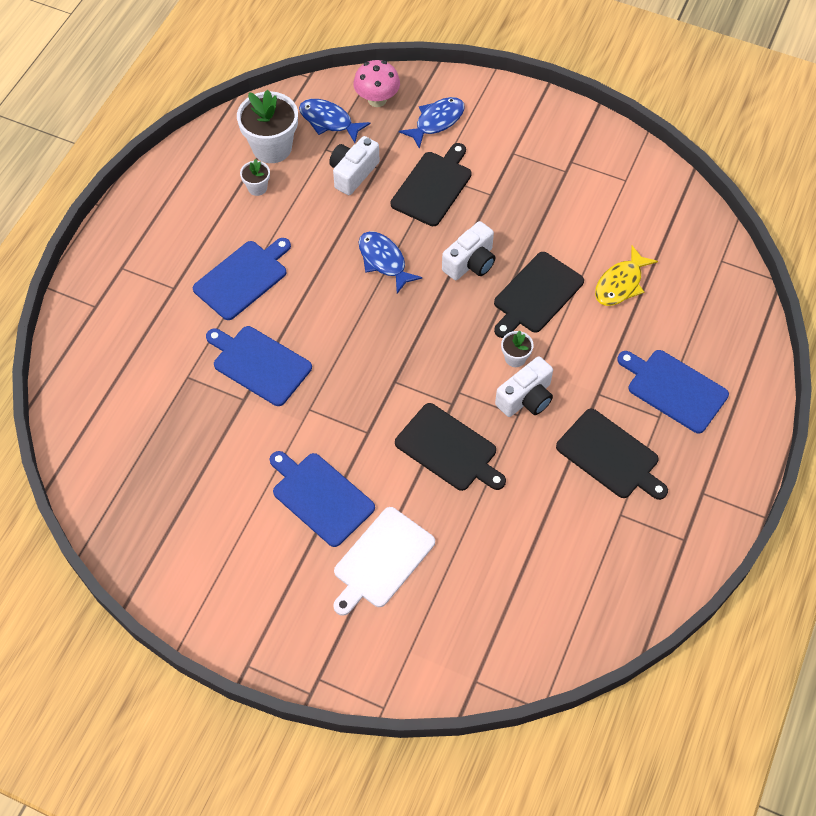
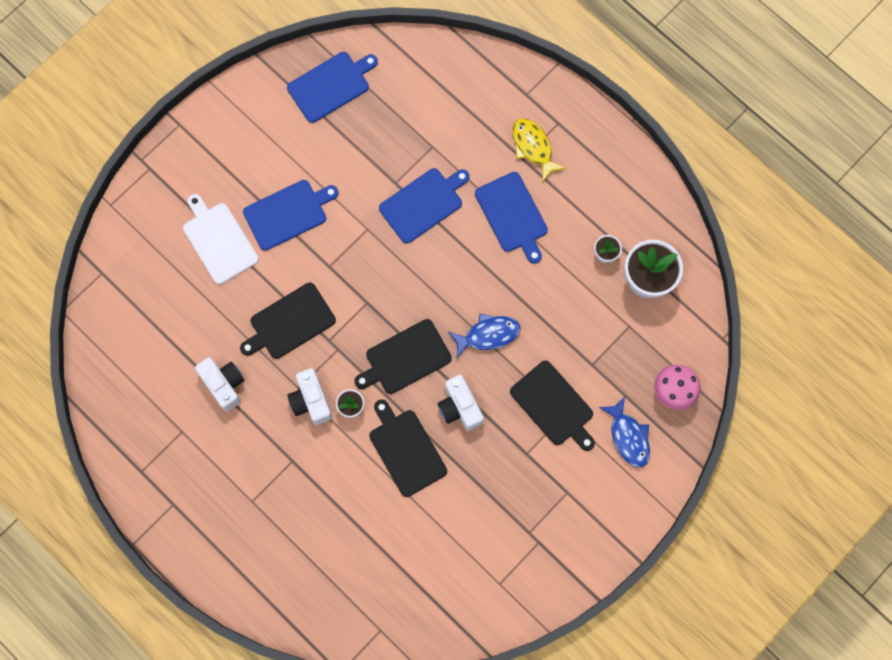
camera: 110 degrees right, 15 degrees up
blue fish [299,99,370,143] -> none
white camera [329,136,380,195] -> white camera moved to [195,357,244,412]
black cutting board [556,409,668,500] -> black cutting board moved to [354,319,452,394]
yellow fish [595,246,658,306] -> yellow fish moved to [513,118,566,182]
blue cutting board [617,350,729,433] -> blue cutting board moved to [287,52,378,123]

